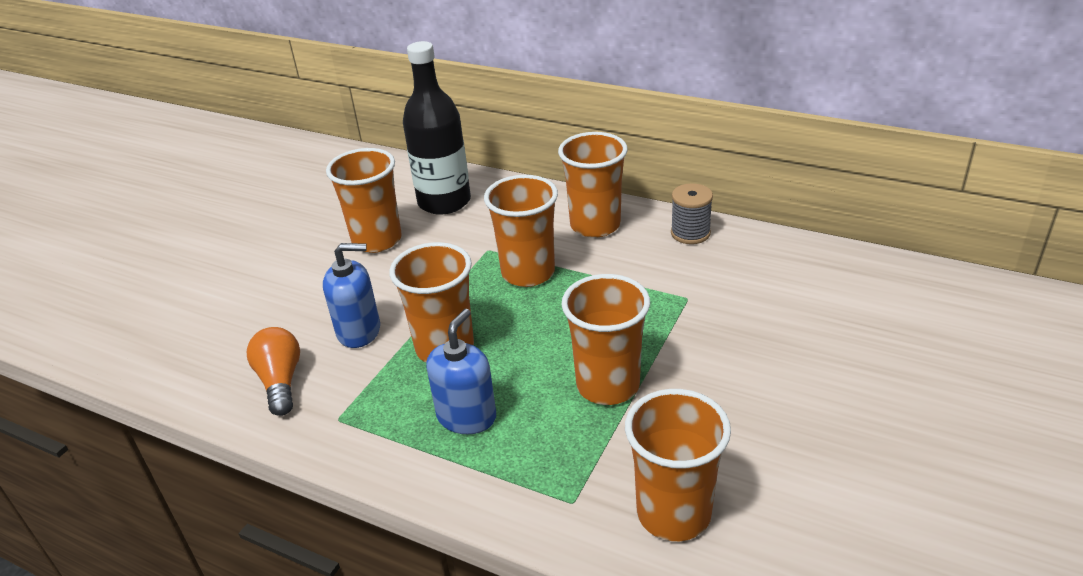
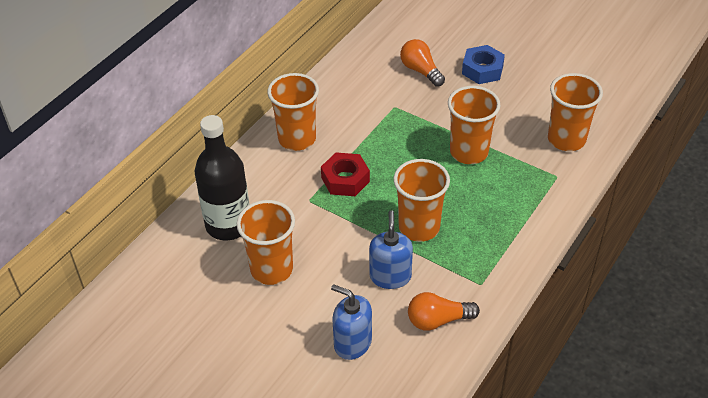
camera: 85 degrees left, 10 degrees up
blue soap dispenser [426,309,496,434] -> blue soap dispenser moved to [331,284,372,360]
orange cup [484,175,558,287] -> red nut [321,152,370,196]
grey spool [671,183,713,244] -> none
none -> orange light bulb [400,39,445,87]
none -> blue nut [462,45,505,84]

